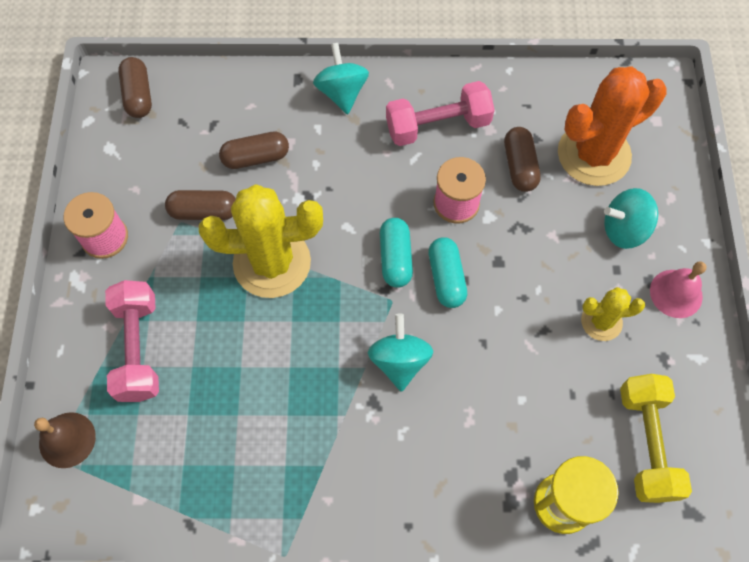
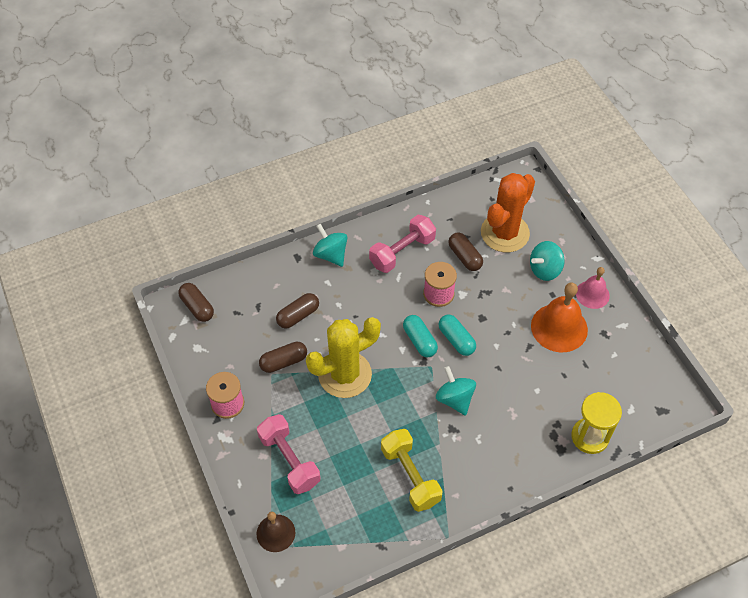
camera: 25 degrees left, 10 degrees down
yellow cactus [581,287,645,341] -> orange bell [531,283,588,352]
yellow dumbbell [620,374,692,503] -> yellow dumbbell moved to [381,429,443,512]

